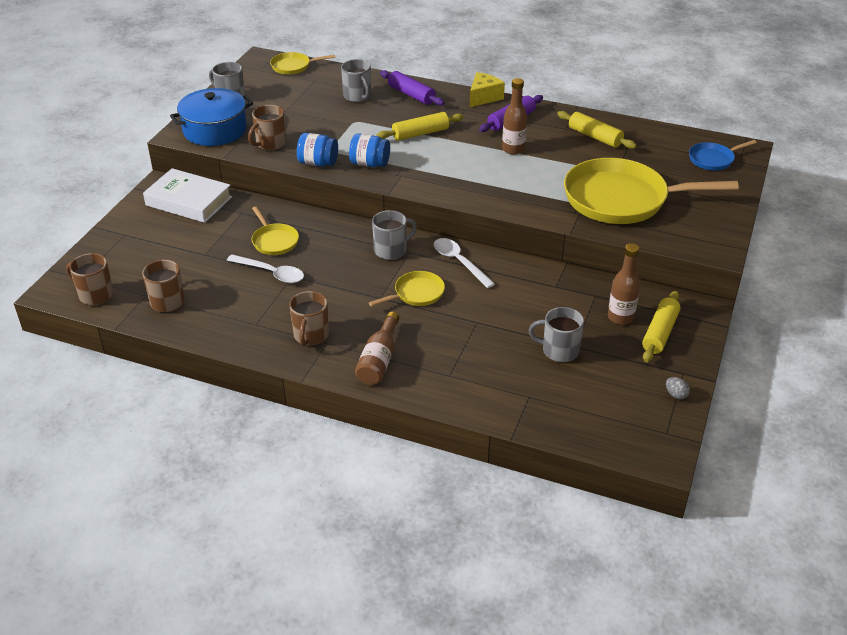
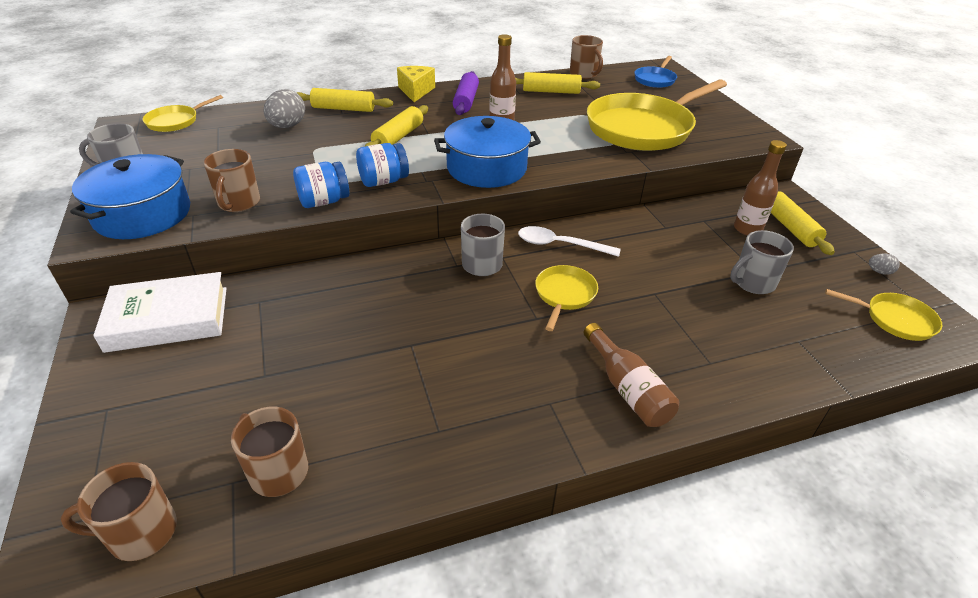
camera: 40 degrees left, 0 degrees up
white spoon [227,254,304,283] -> none
yellow pan [252,206,299,255] -> yellow pan moved to [825,289,942,341]
brown mug [289,291,329,346] -> brown mug moved to [570,35,603,79]
grey mug [341,59,371,102] -> grey egg [264,89,305,128]
purple rolling pin [380,70,444,106] -> yellow rolling pin [297,88,393,112]
none -> blue pot [434,116,541,188]

